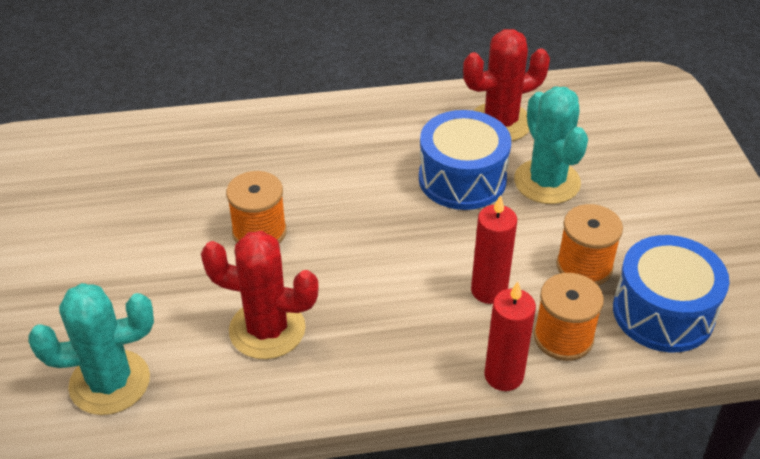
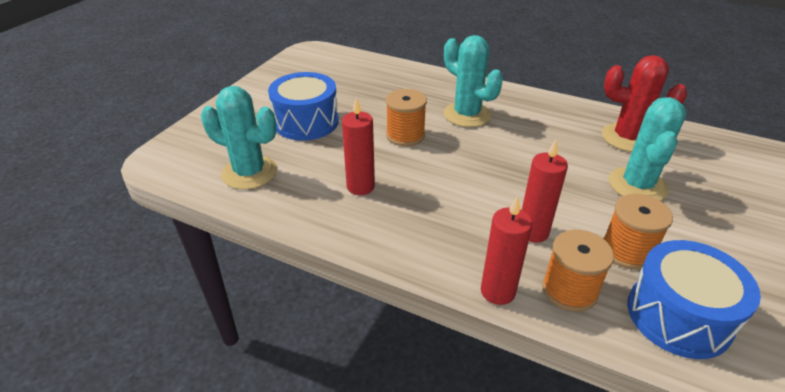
camera: 35 degrees right, 5 degrees down
red cactus [201,231,319,359] -> red candle [342,98,375,195]
blue drum [419,110,511,210] -> blue drum moved to [268,72,339,141]
none -> turquoise cactus [444,35,503,127]

